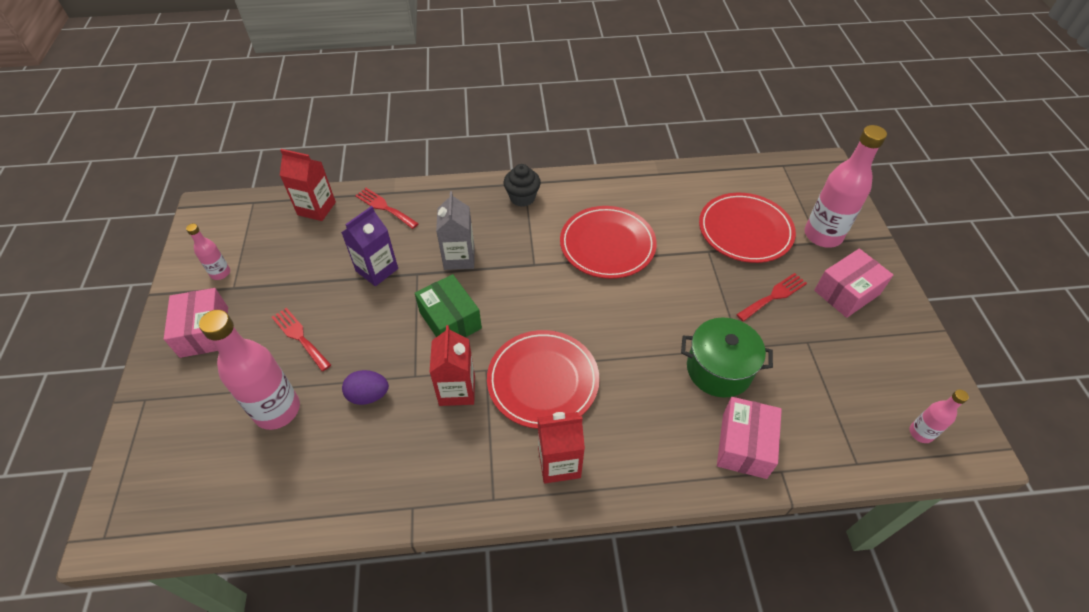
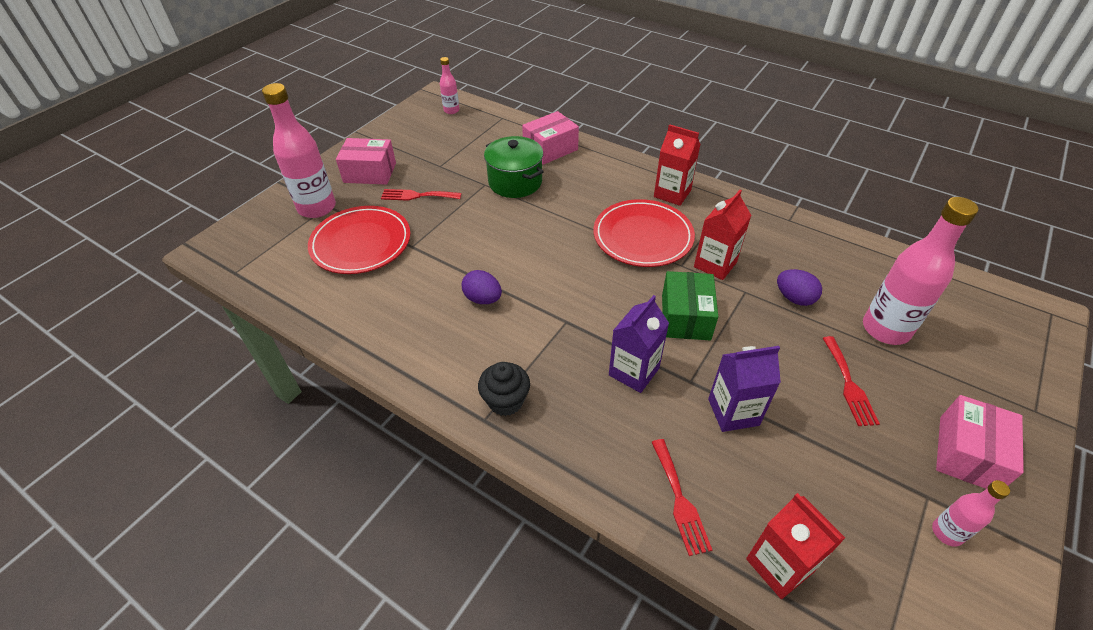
camera: 140 degrees left, 5 degrees down
grey carton [436,191,475,270] -> purple carton [609,295,669,393]
red plate [560,206,657,279] -> purple egg [462,270,502,304]

